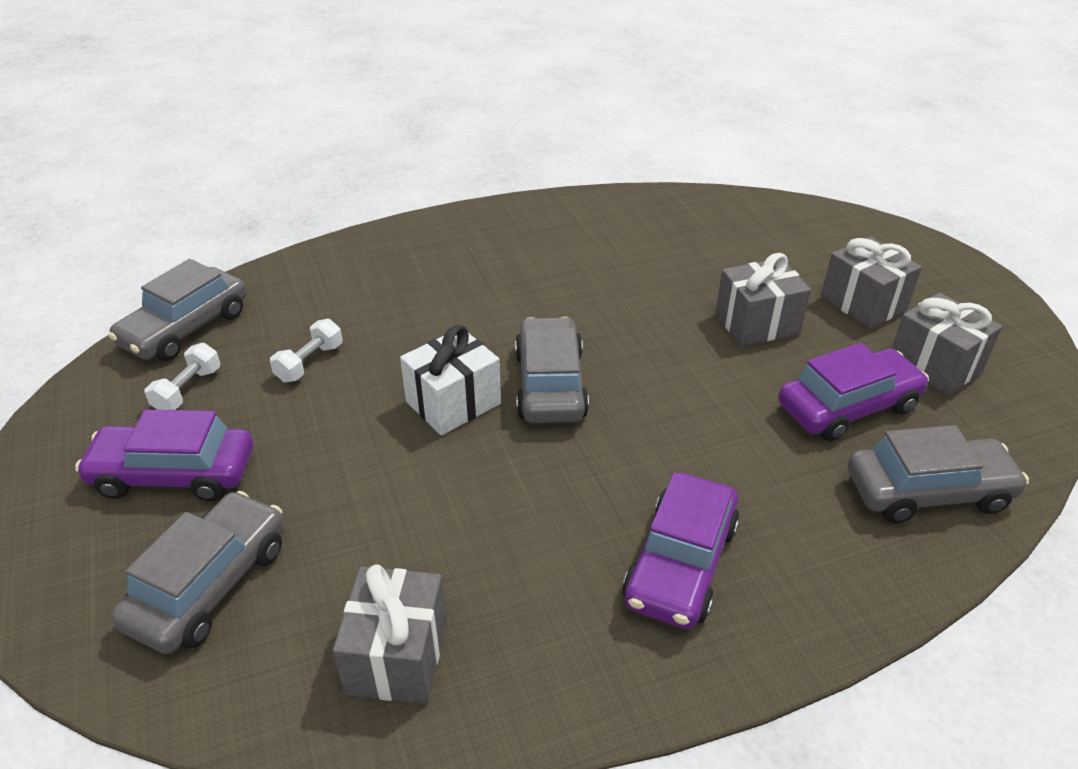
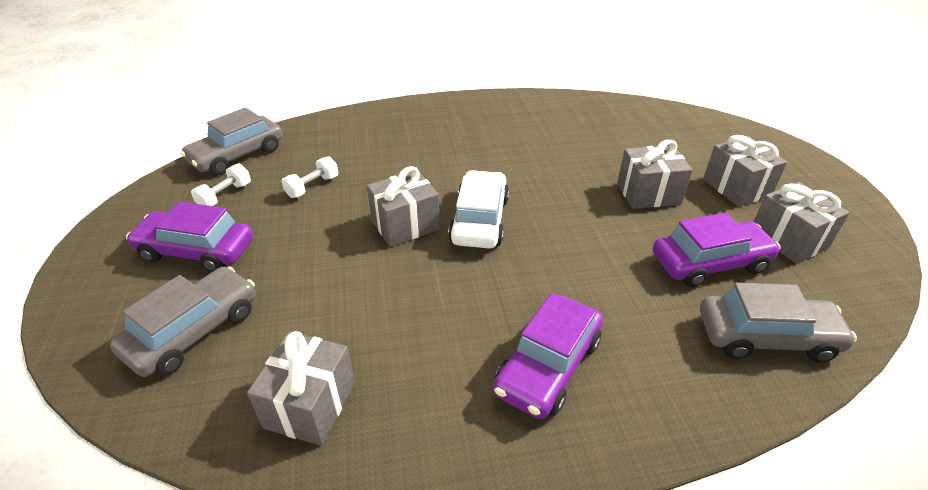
camera: 10 degrees right, 0 degrees up
white gift [400,325,501,435] -> grey gift [367,166,440,247]
grey car [515,317,589,423] -> white car [448,170,509,248]

